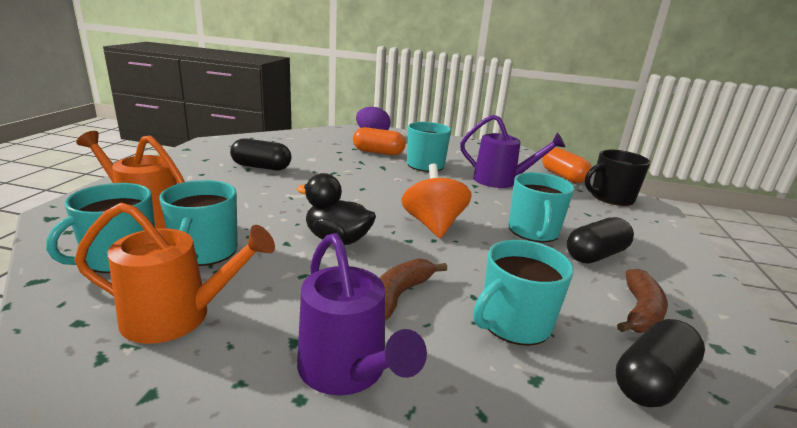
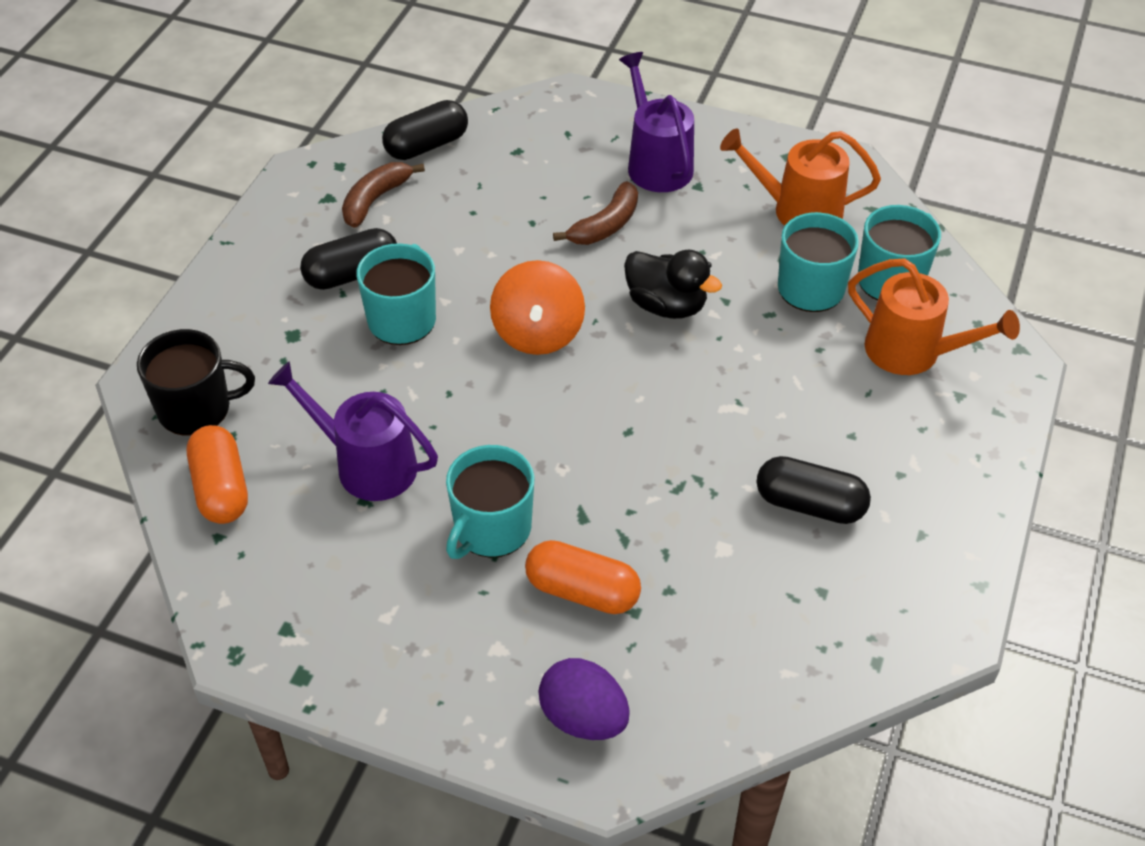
camera: 170 degrees left, 25 degrees up
turquoise mug [473,240,574,346] -> none

